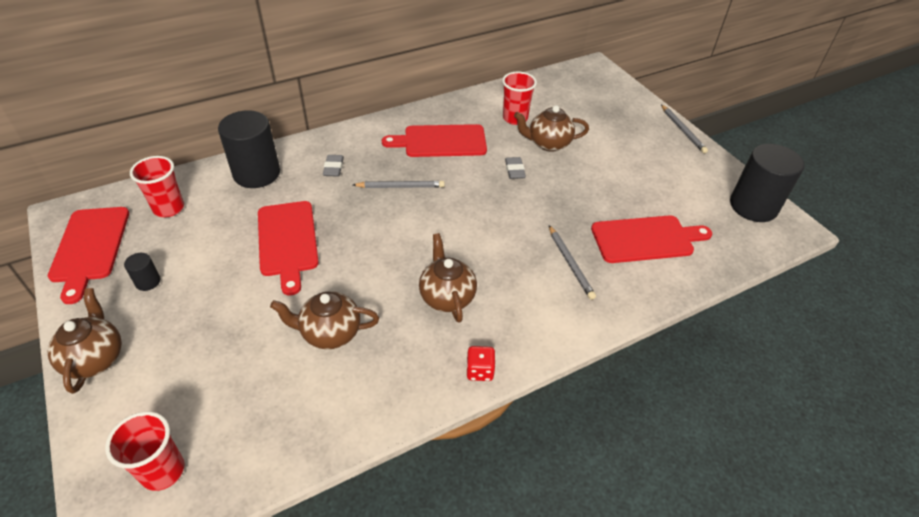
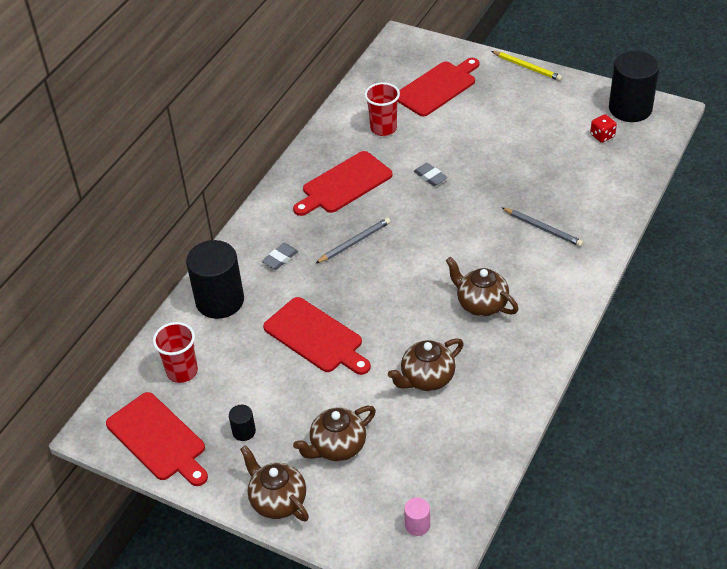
camera: 30 degrees left, 0 degrees up
red cup [105,411,185,491] -> pink cylinder [404,497,430,536]
grey eraser [323,155,344,177] -> grey eraser turned 75 degrees clockwise [262,243,298,270]
red dice [467,346,496,381] -> red dice moved to [590,114,617,143]
brown teapot [514,105,589,152] -> brown teapot moved to [293,406,376,461]
red cutting board [591,215,712,263] -> red cutting board moved to [398,58,480,117]
grey pencil [661,105,708,153] -> yellow pencil [491,51,562,81]

